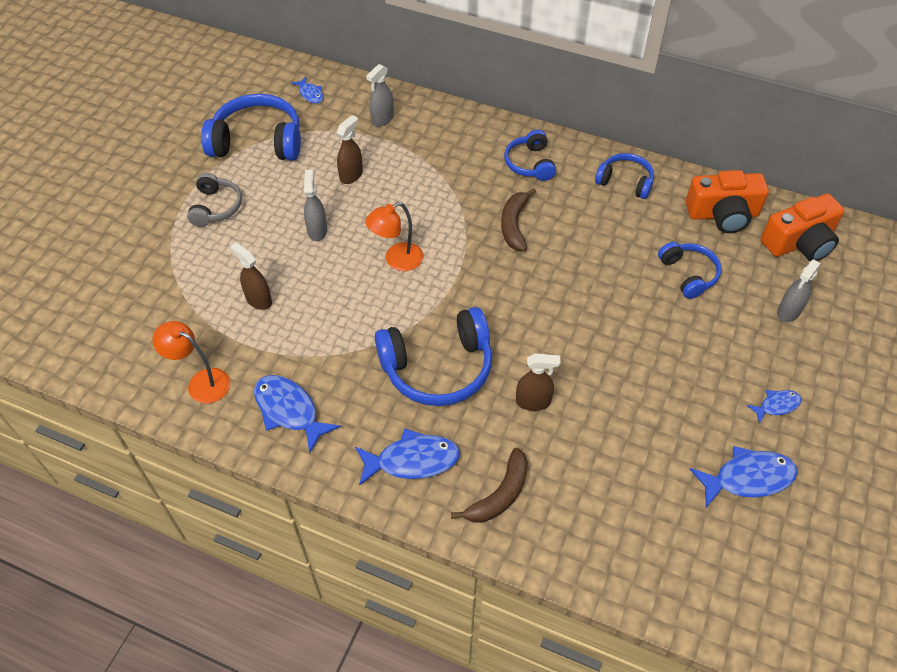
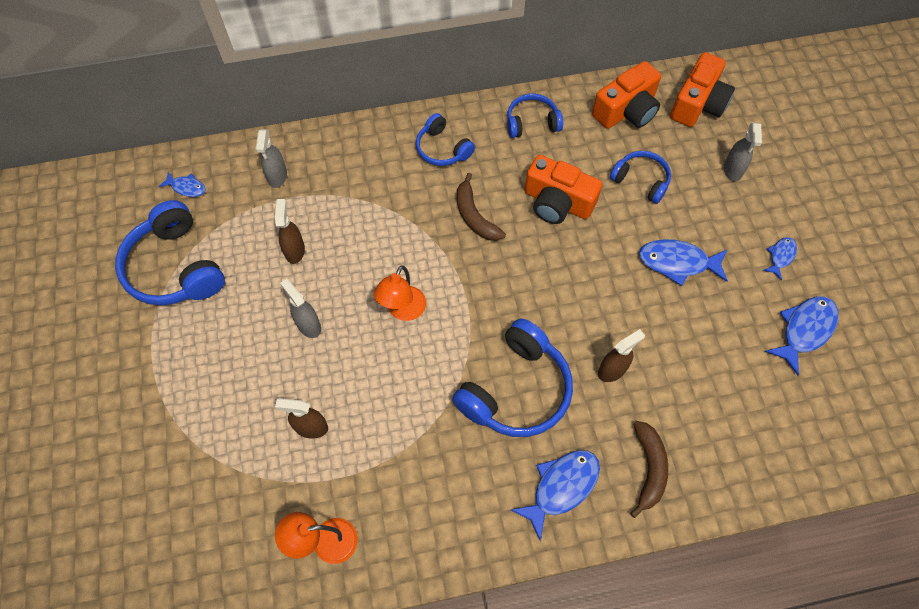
camera: 35 degrees left, 10 degrees up
grey headphones [187,173,242,227] -> none
blue headphones [201,94,301,161] -> blue headphones turned 90 degrees counterclockwise [115,200,225,305]
blue fish [254,375,341,453] -> blue fish moved to [639,239,728,286]
none -> orange camera [525,155,603,224]

